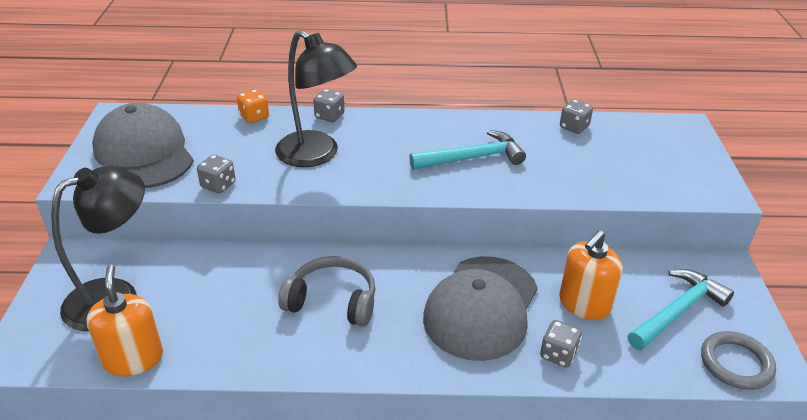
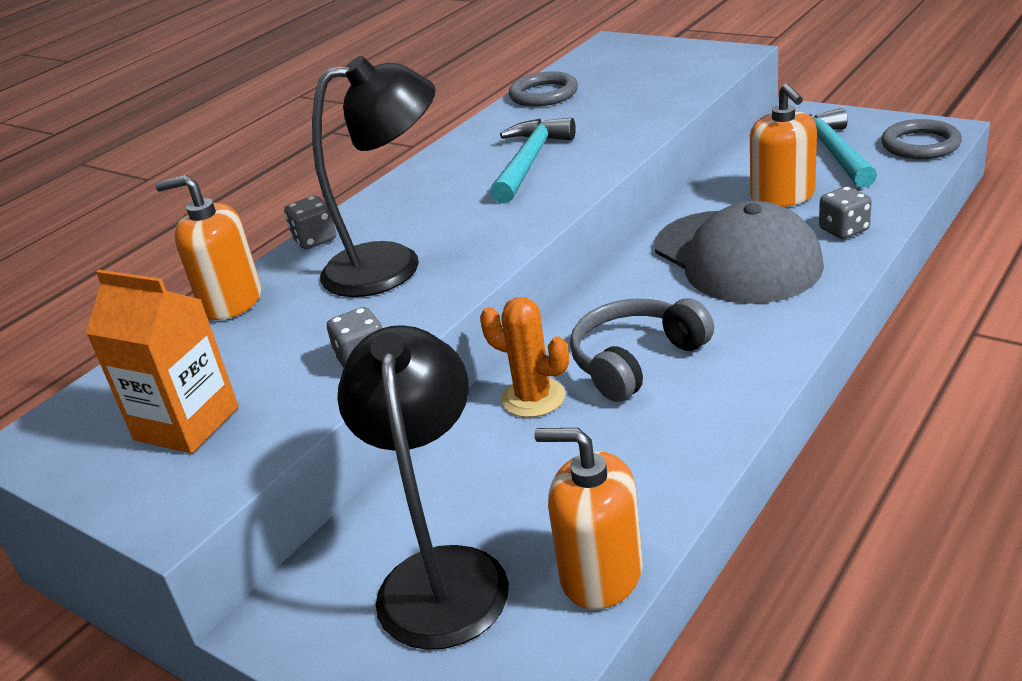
camera: 50 degrees left, 5 degrees down
grey cap [92,103,194,188] -> orange carton [86,270,239,453]
orange dice [237,89,269,123] -> orange soap dispenser [155,175,261,320]
grey dice [560,99,593,134] -> grey ring [509,71,578,107]
none -> orange cactus [480,297,569,417]

